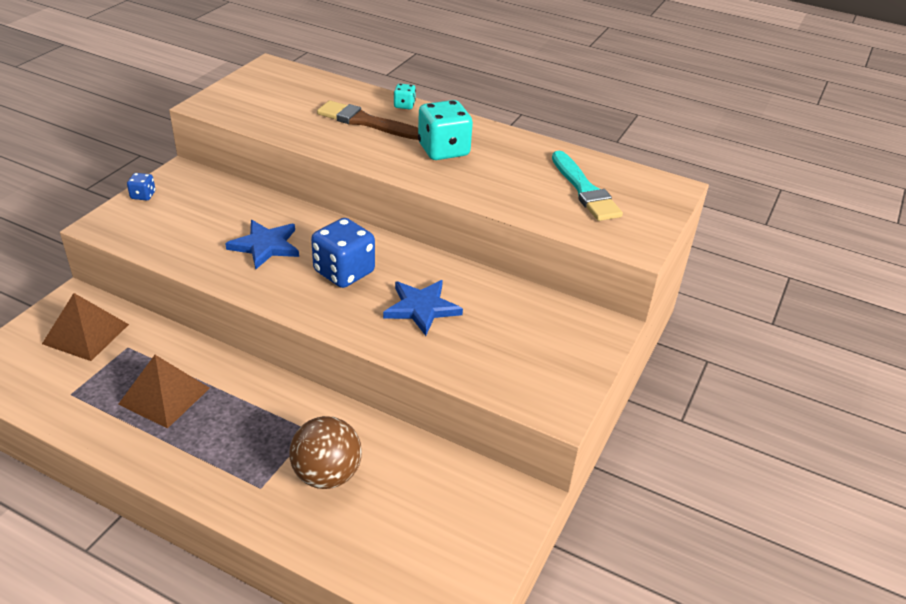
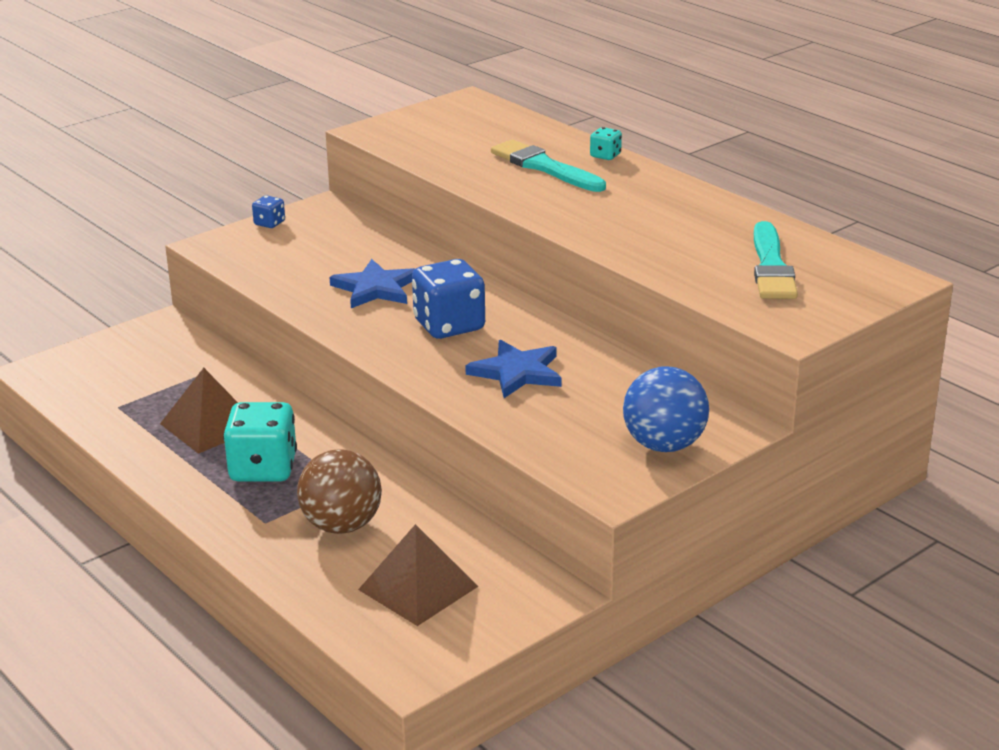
camera: 25 degrees right, 10 degrees down
brown pyramid [42,293,129,361] -> brown pyramid moved to [358,524,479,626]
brown brush [317,101,418,140] -> turquoise brush [491,140,606,192]
turquoise dice [418,100,473,160] -> turquoise dice moved to [223,402,297,482]
none -> blue ball [623,367,709,452]

